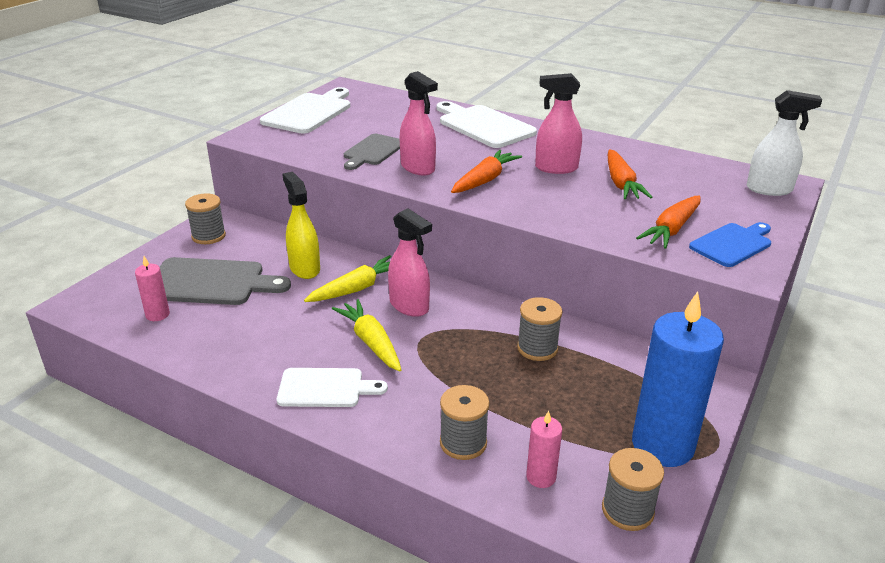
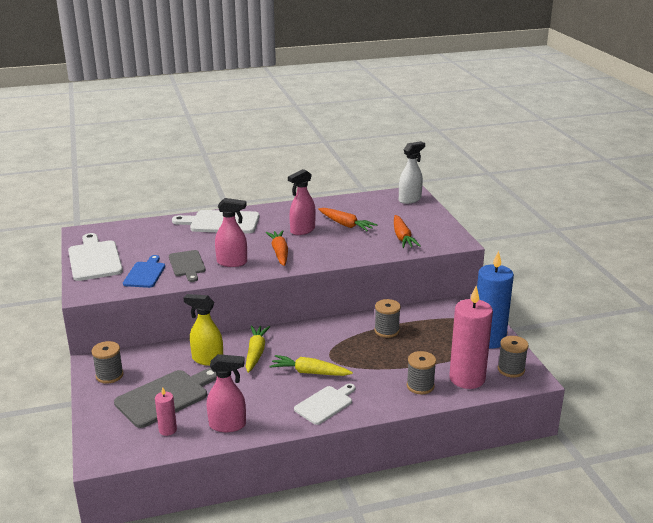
camera: 45 degrees left, 5 degrees down
pink spray bottle [388,208,432,317] -> pink spray bottle moved to [207,354,246,432]
pink candle [526,411,562,488] -> pink candle [449,286,493,389], size x2.17
blue cutting board [689,222,771,267] -> blue cutting board moved to [123,255,165,288]

